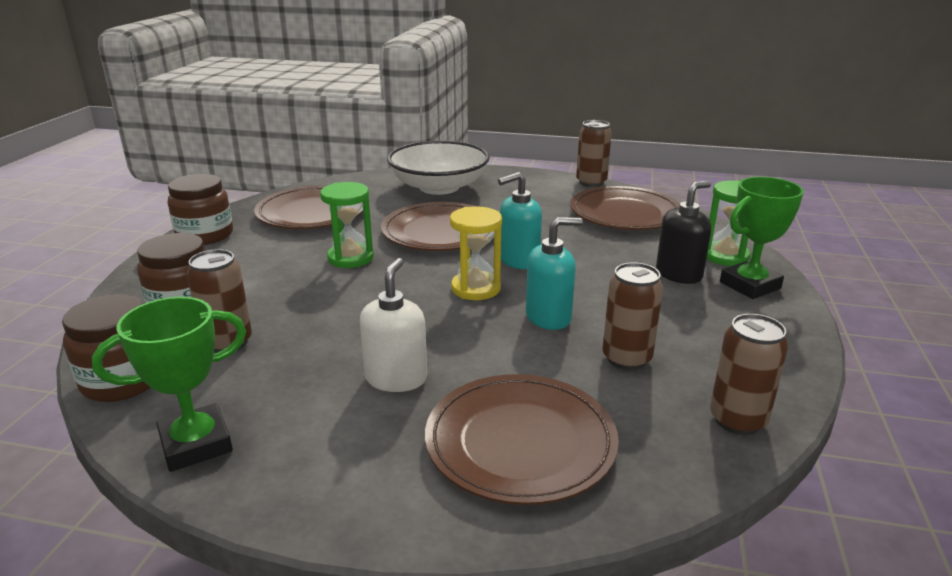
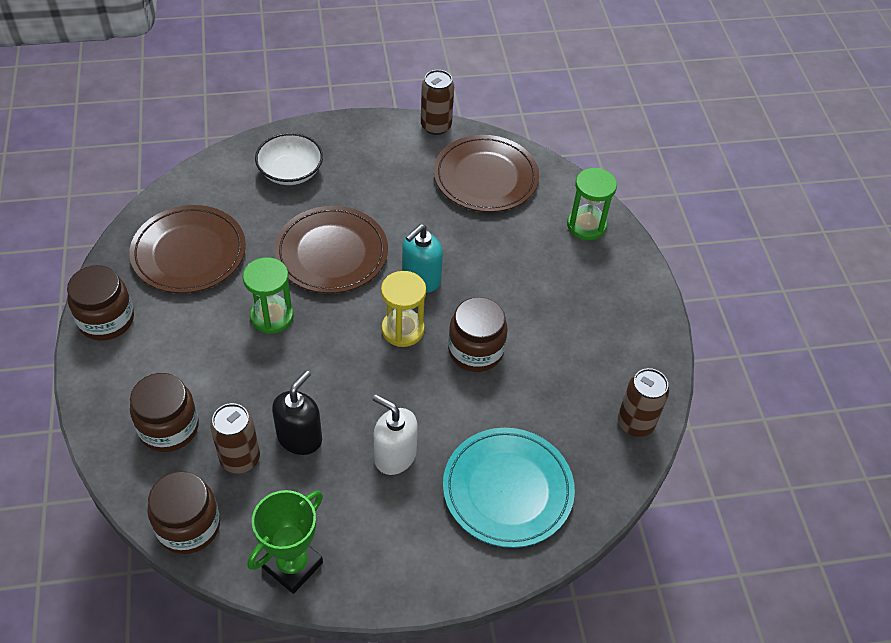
camera: 25 degrees left, 25 degrees up
white soap dispenser [360,258,427,392] -> white soap dispenser turned 45 degrees counterclockwise [373,394,418,475]
white bowl [387,141,490,195] -> white bowl [255,133,323,185], size x0.63
brown plate [425,374,619,505] -> turquoise plate [443,428,575,548]
turquoise soap dispenser [526,217,583,330] -> brown jar [448,297,508,372]
brown can [602,263,663,370] -> none
black soap dispenser [656,181,711,284] -> black soap dispenser moved to [272,370,322,455]
green trophy [720,177,804,299] -> none

